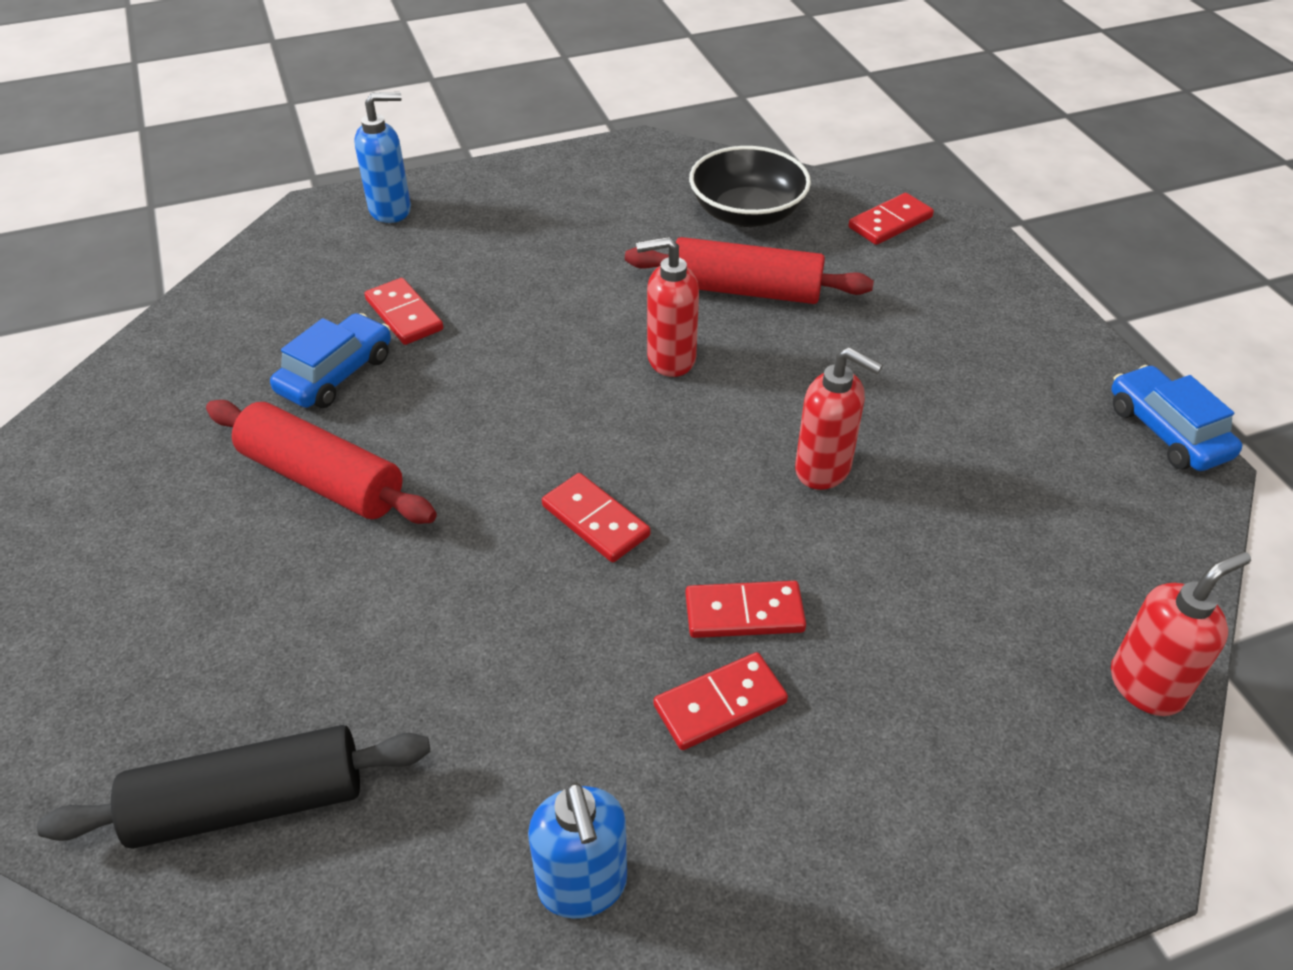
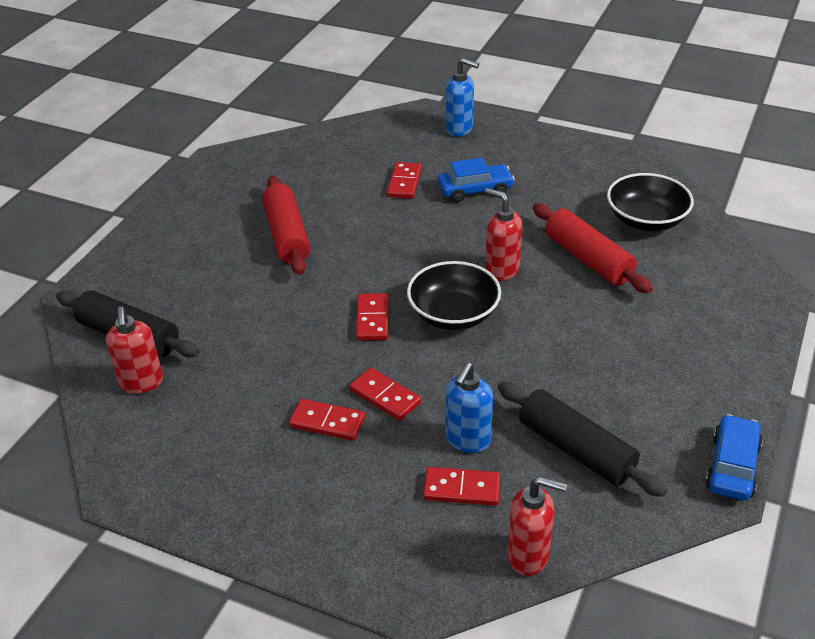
camera: 45 degrees right, 5 degrees down
blue car [270,313,391,408] -> blue car moved to [438,158,515,202]
blue soap dispenser [528,781,627,919] -> blue soap dispenser moved to [446,363,493,453]
red soap dispenser [795,347,883,490] -> red soap dispenser moved to [106,307,163,394]
red domino [849,193,934,245] -> red domino moved to [423,467,500,506]
none -> black bowl [407,261,501,330]
none -> black rolling pin [498,382,667,497]

